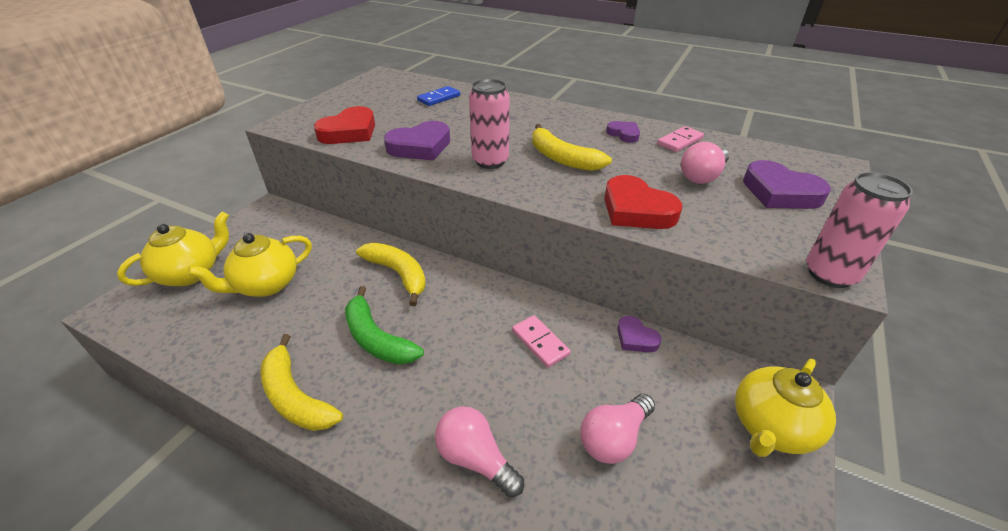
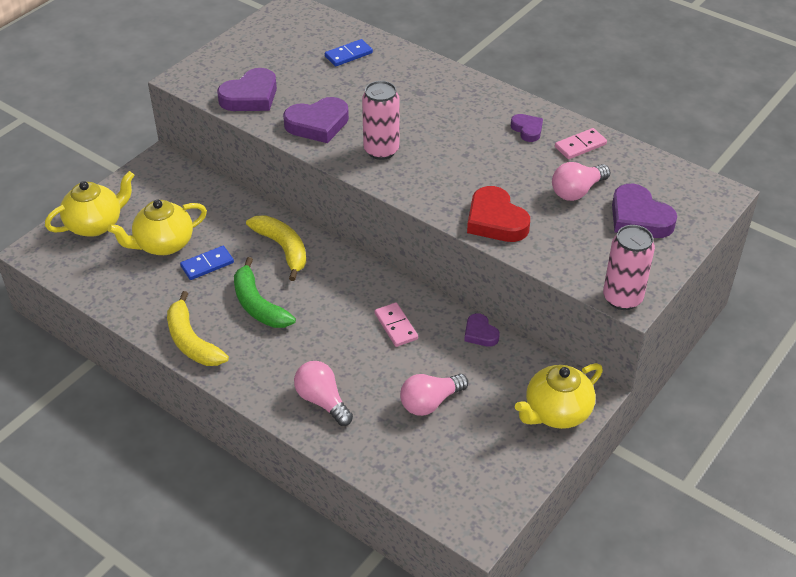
camera: 10 degrees right, 5 degrees up
red heart [314,106,375,144] -> purple heart [217,68,277,111]
yellow banana [532,124,612,171] -> none
none -> blue domino [180,246,234,280]

